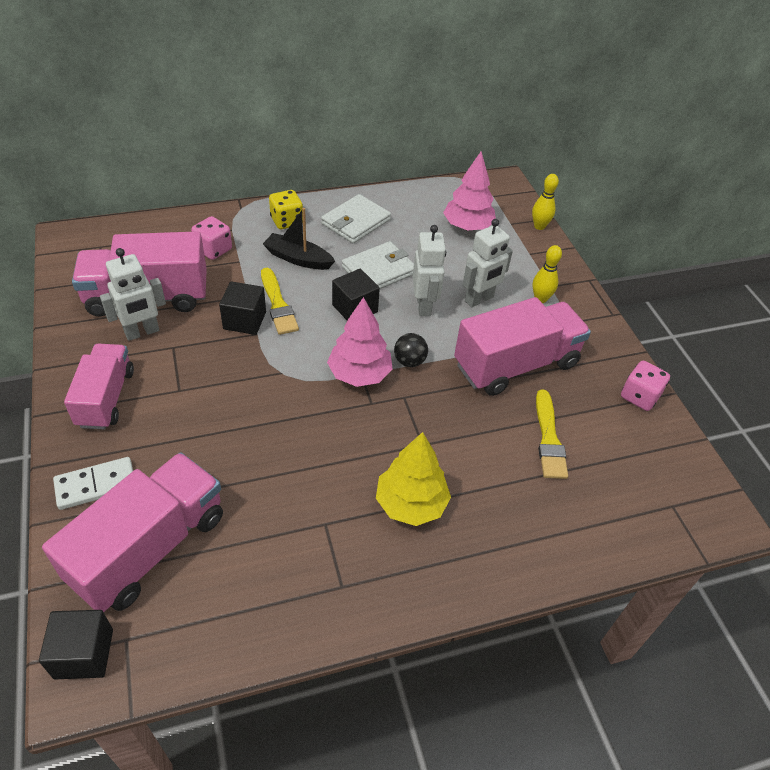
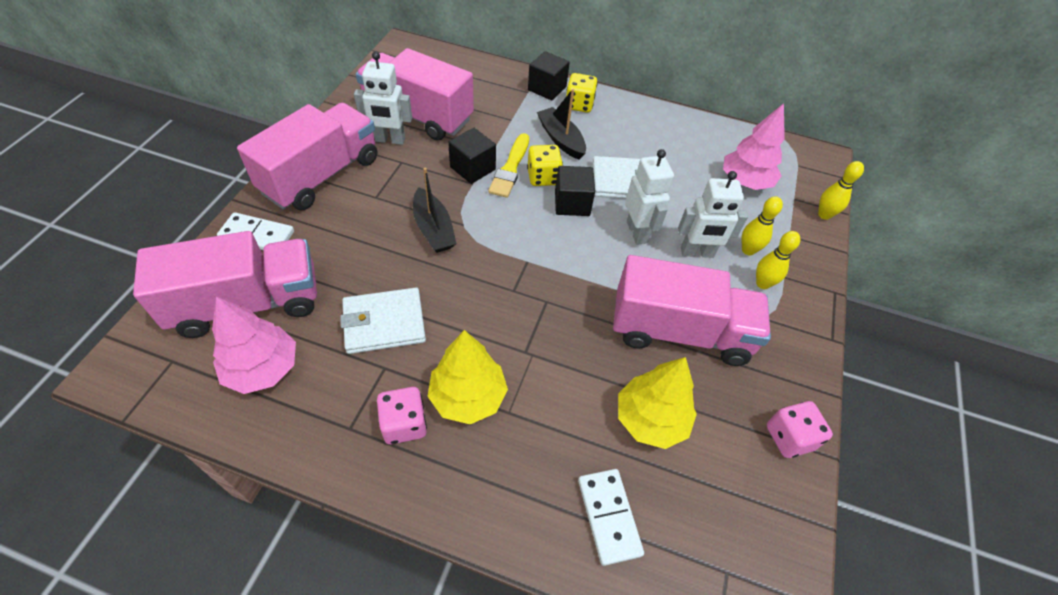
camera: 35 degrees right, 5 degrees up
black cube [39,610,113,679] -> black cube moved to [528,51,570,100]
pink truck [64,344,134,429] -> pink truck [237,103,377,210], size x1.53
pink dice [191,216,232,260] -> pink dice moved to [377,387,427,444]
white wallet [321,194,391,243] -> white wallet moved to [340,288,426,354]
pink tree [327,297,393,387] -> pink tree moved to [212,296,296,394]
black ball [394,333,428,367] -> none
white robot [412,225,446,316] -> white robot turned 45 degrees counterclockwise [625,149,674,245]
yellow brush [536,390,568,479] -> yellow tree [618,357,697,449]
none -> black boat [413,168,456,253]
none -> yellow dice [527,145,563,186]
none -> white domino [578,469,644,566]
none -> yellow bowling pin [741,196,783,255]

